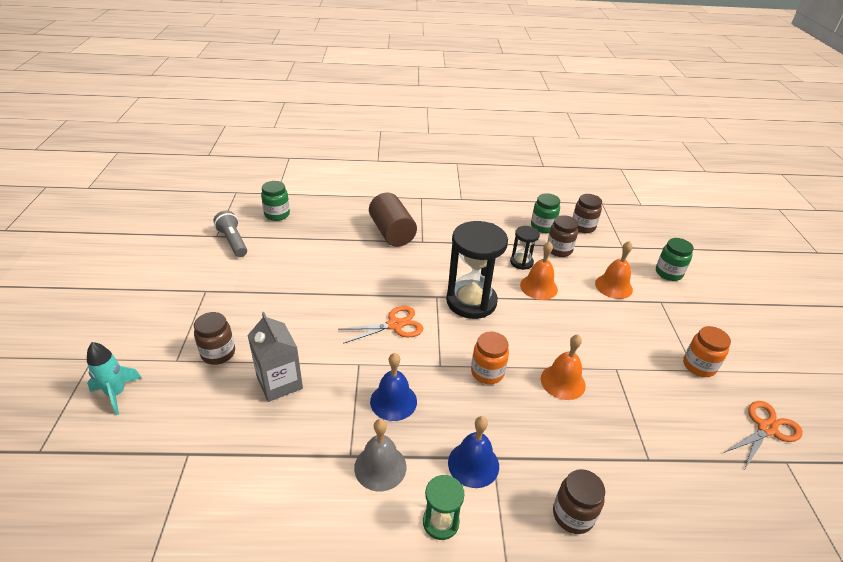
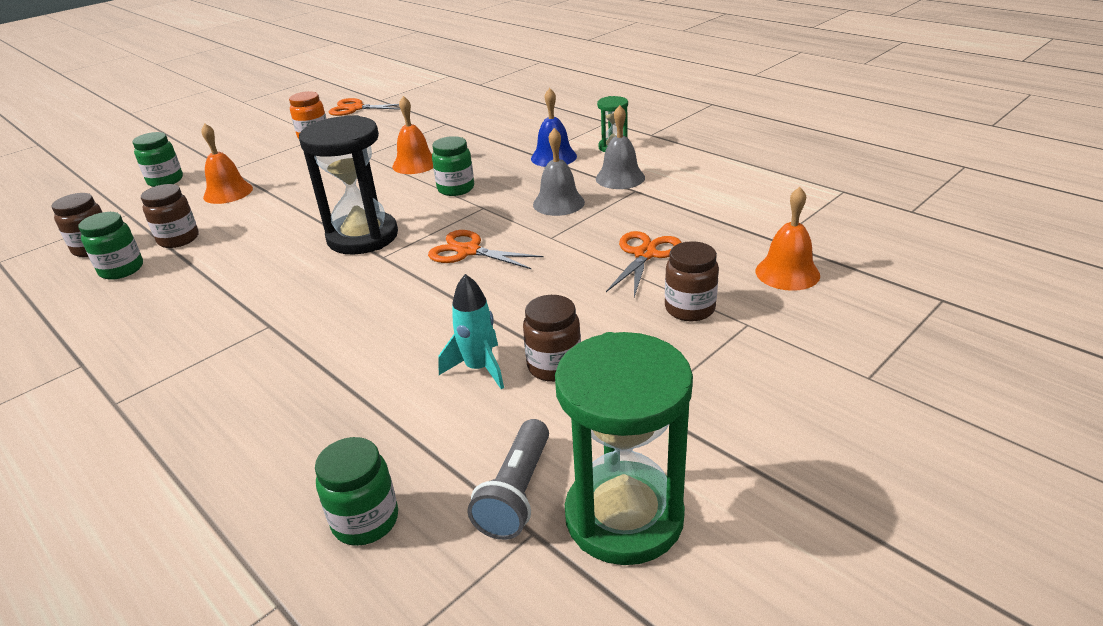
camera: 130 degrees left, 5 degrees down
turquoise rocket [87,342,142,415] -> turquoise rocket moved to [438,274,504,389]
grey carton [247,312,303,402] -> orange scissors [606,231,682,297]
brown cylinder [369,193,417,247] -> none
blue bell [370,353,417,421] -> grey bell [533,128,585,216]
orange jar [471,332,509,384] -> green jar [432,136,474,196]
black hourglass [510,226,540,270] -> none
orange bell [520,241,558,300] -> orange bell moved to [756,187,820,291]
brown jar [553,469,605,534] -> brown jar moved to [523,295,581,382]
none -> green hourglass [555,332,693,565]

